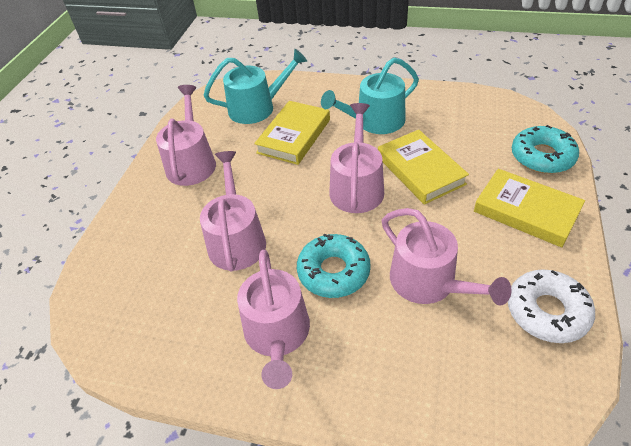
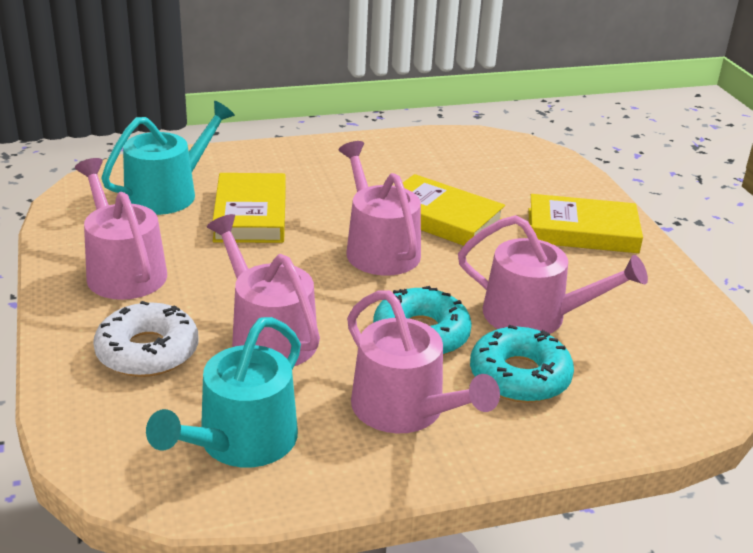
camera: 35 degrees left, 15 degrees down
turquoise watering can [321,58,419,134] -> turquoise watering can moved to [146,317,301,468]
white donut [508,269,595,343] -> white donut moved to [93,301,198,377]
turquoise donut [512,125,579,174] -> turquoise donut moved to [470,325,574,403]

